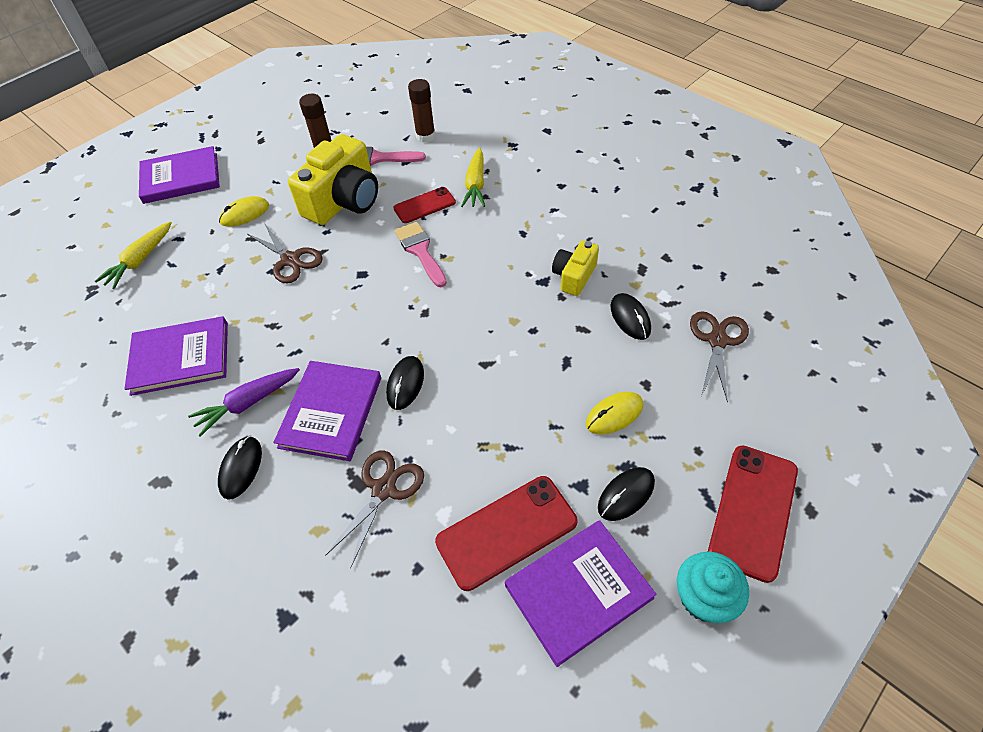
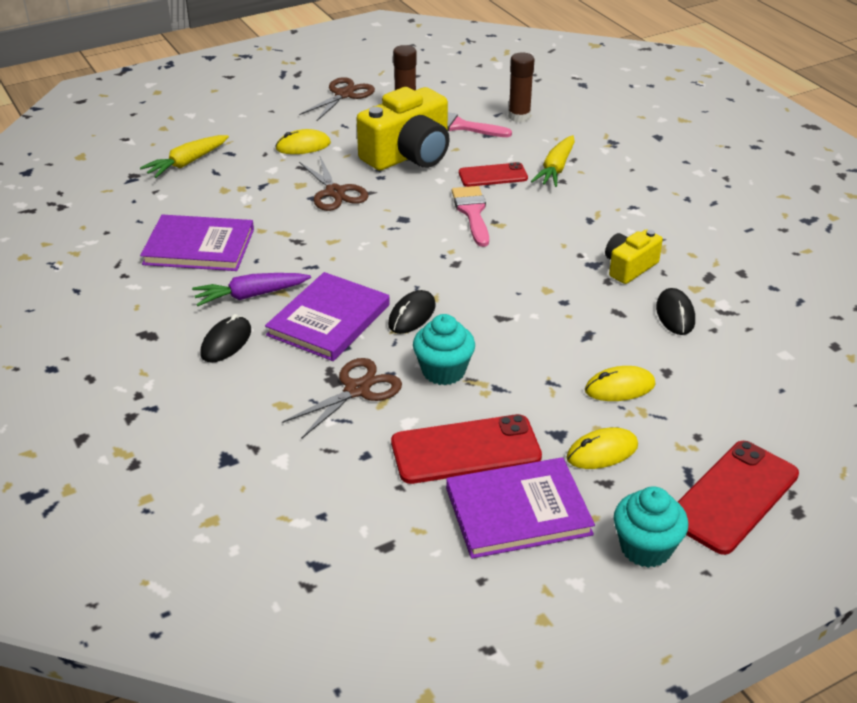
camera: 15 degrees right, 15 degrees down
purple book [139,146,220,204] -> none
black mouse [598,467,655,521] -> yellow mouse [566,427,638,469]
brown scissors [690,311,749,402] -> brown scissors moved to [299,77,375,122]
none -> turquoise cupcake [413,314,475,385]

